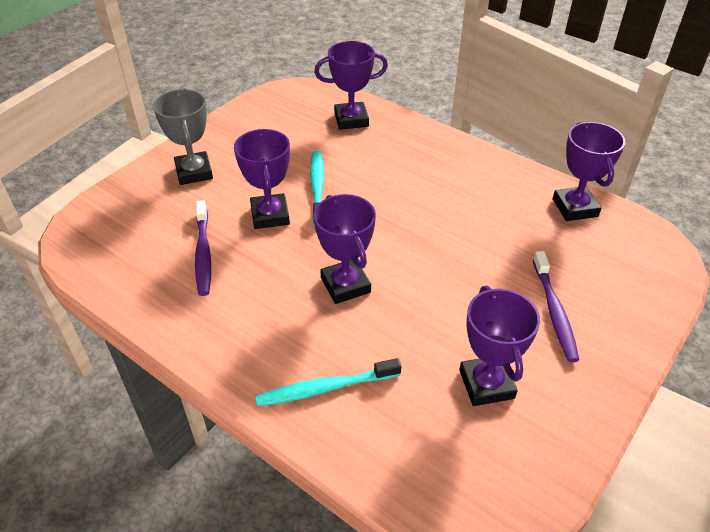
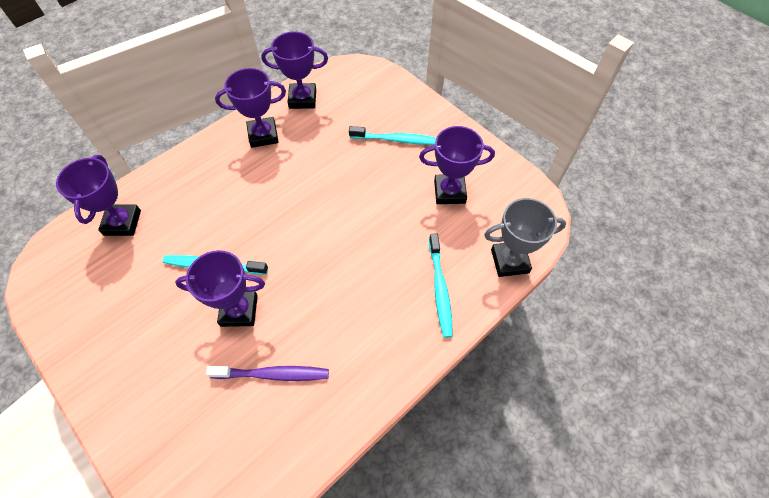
camera: 80 degrees left, 15 degrees up
grey trophy [153,89,213,185] -> grey trophy moved to [484,198,566,277]
purple trophy [314,194,376,304] -> purple trophy moved to [215,68,286,148]
purple toothbrush [533,251,579,362] -> turquoise toothbrush [349,126,436,145]

